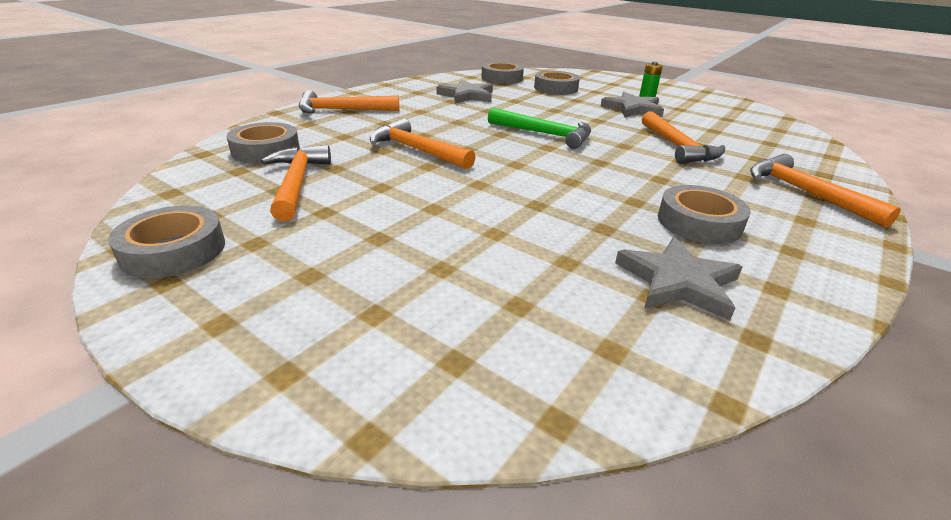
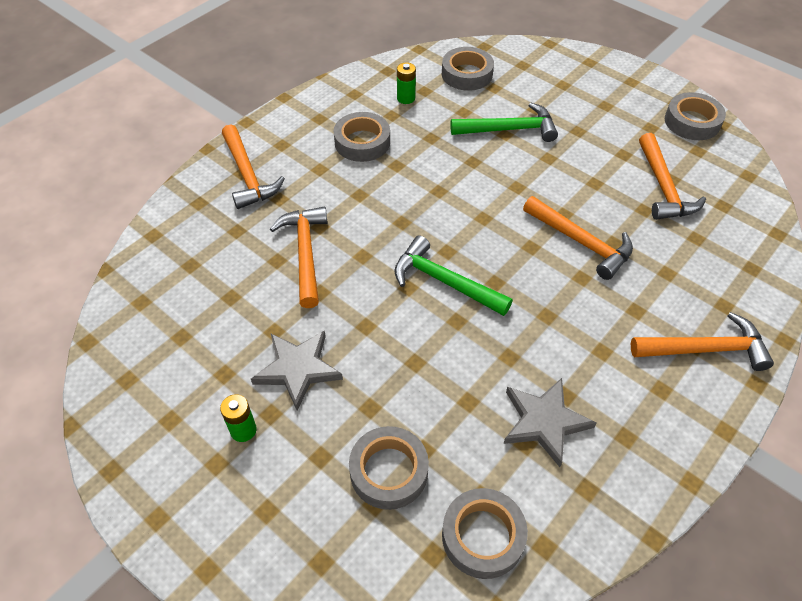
camera: 175 degrees left, 20 degrees up
grey tape [227,122,300,163] -> grey tape moved to [442,47,494,91]
grey star [615,237,742,321] -> green battery [397,62,416,104]
none -> green hammer [450,102,558,142]

